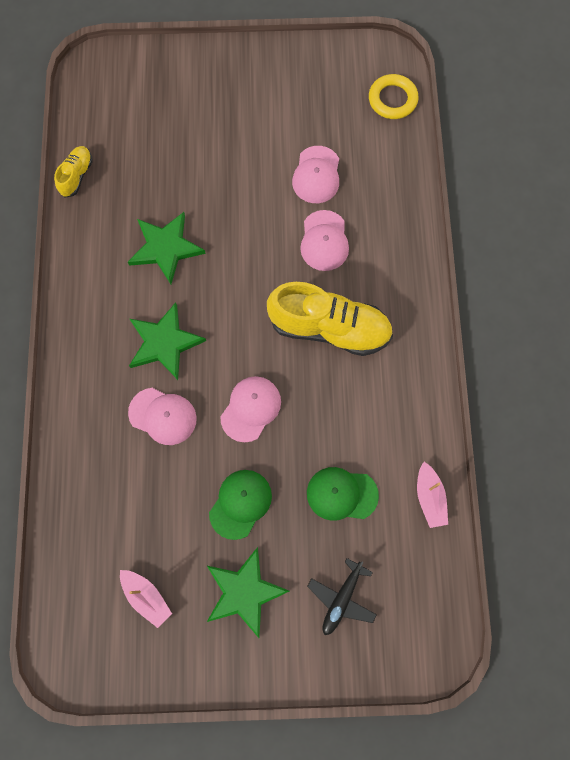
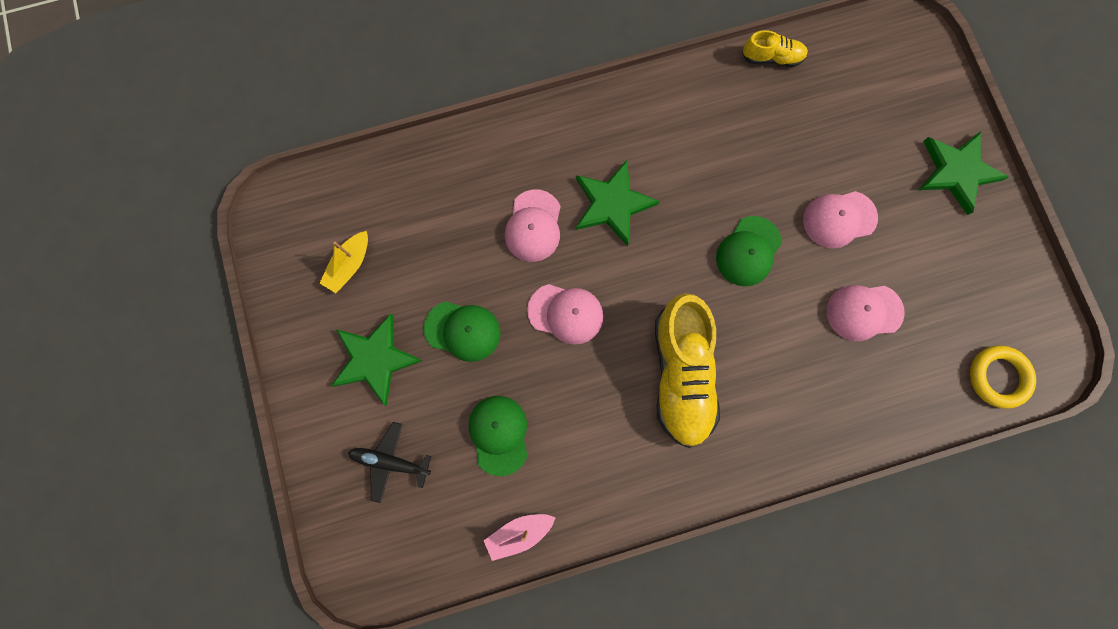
camera: 75 degrees right, 5 degrees up
pink boat [120,570,172,628] -> yellow boat [320,231,368,293]
green star [128,212,206,284] -> green star moved to [919,131,1008,215]
pink cap [300,210,349,271] -> pink cap moved to [803,191,878,249]
none -> green cap [716,216,782,286]

